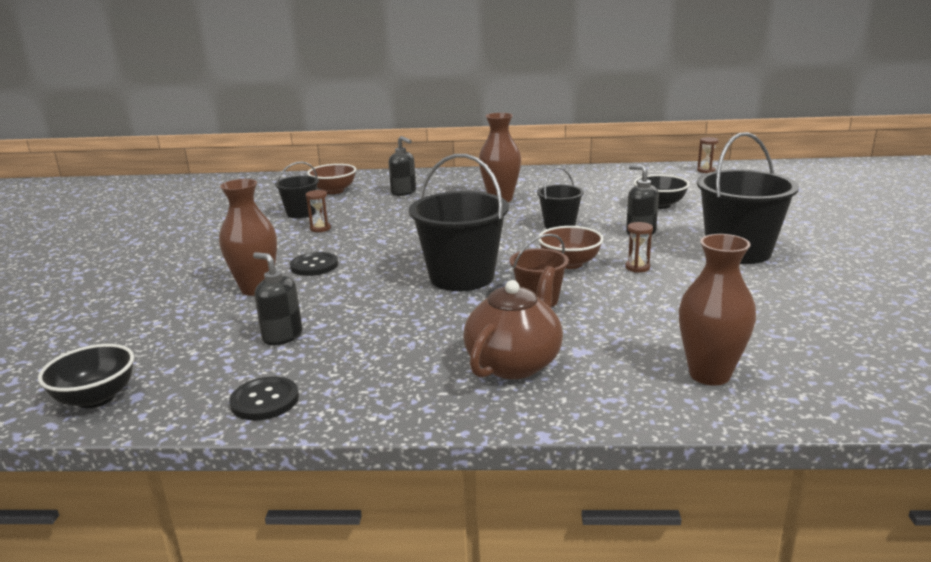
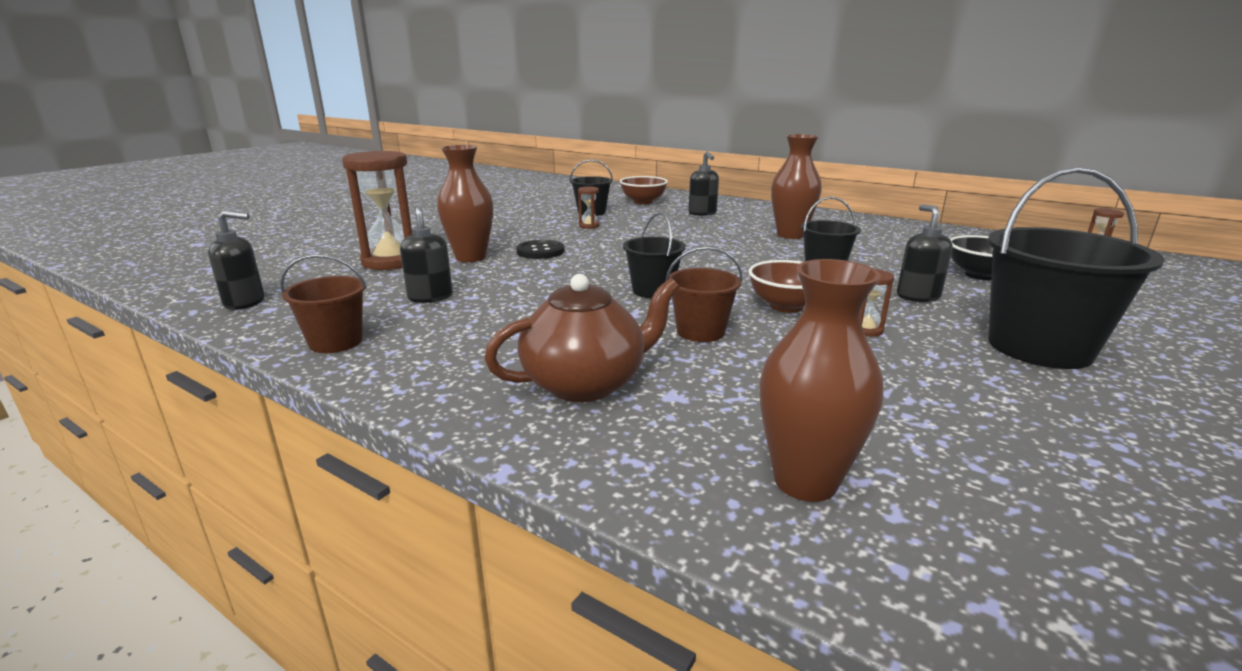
camera: 30 degrees right, 0 degrees up
black bowl [38,344,134,408] -> black soap dispenser [208,210,265,310]
black button [229,376,299,421] -> brown bucket [280,254,367,353]
black bucket [409,154,509,291] -> black bucket [623,212,686,298], size x0.55
none -> brown hourglass [342,151,413,270]

